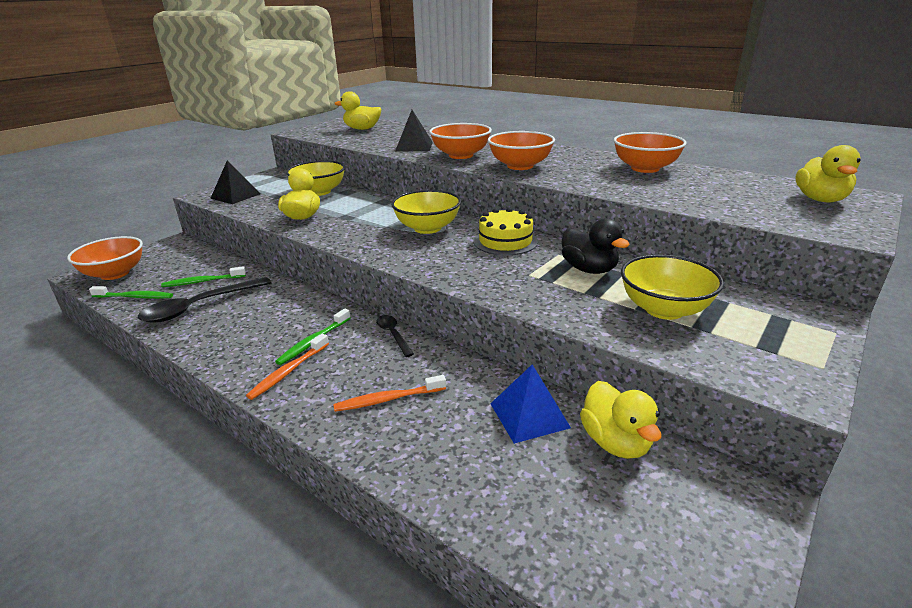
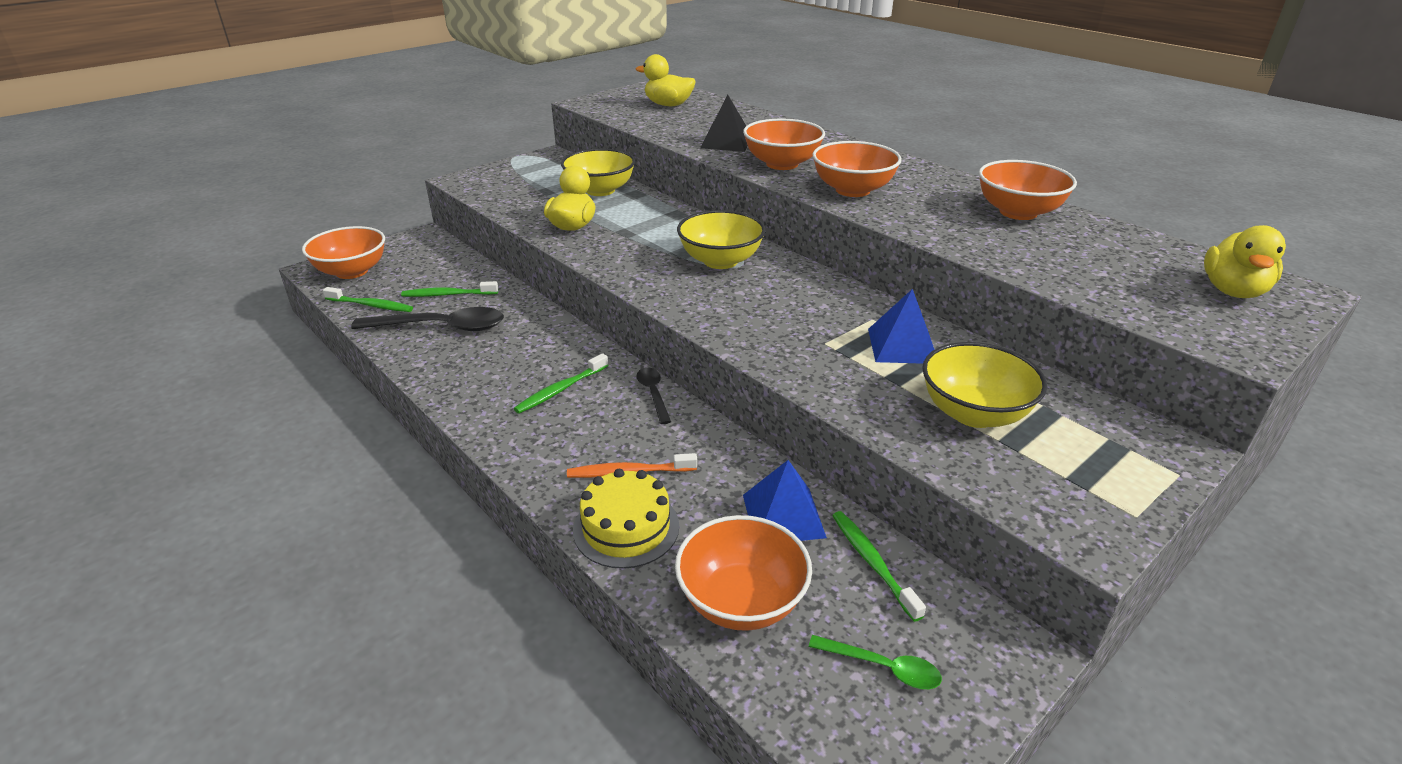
camera: 10 degrees right, 5 degrees up
black spoon [138,277,271,322] -> black spoon turned 150 degrees counterclockwise [351,307,504,331]
black pyramid [210,161,261,204] -> none
orange toothbrush [246,334,329,400] -> none
yellow cake [473,207,538,255] -> yellow cake moved to [573,469,679,569]
black duck [562,218,630,274] -> blue pyramid [868,289,935,364]
yellow duck [580,381,662,459] -> green toothbrush [832,511,926,622]
none -> orange bowl [675,515,812,631]
none -> green spoon [809,635,942,689]

